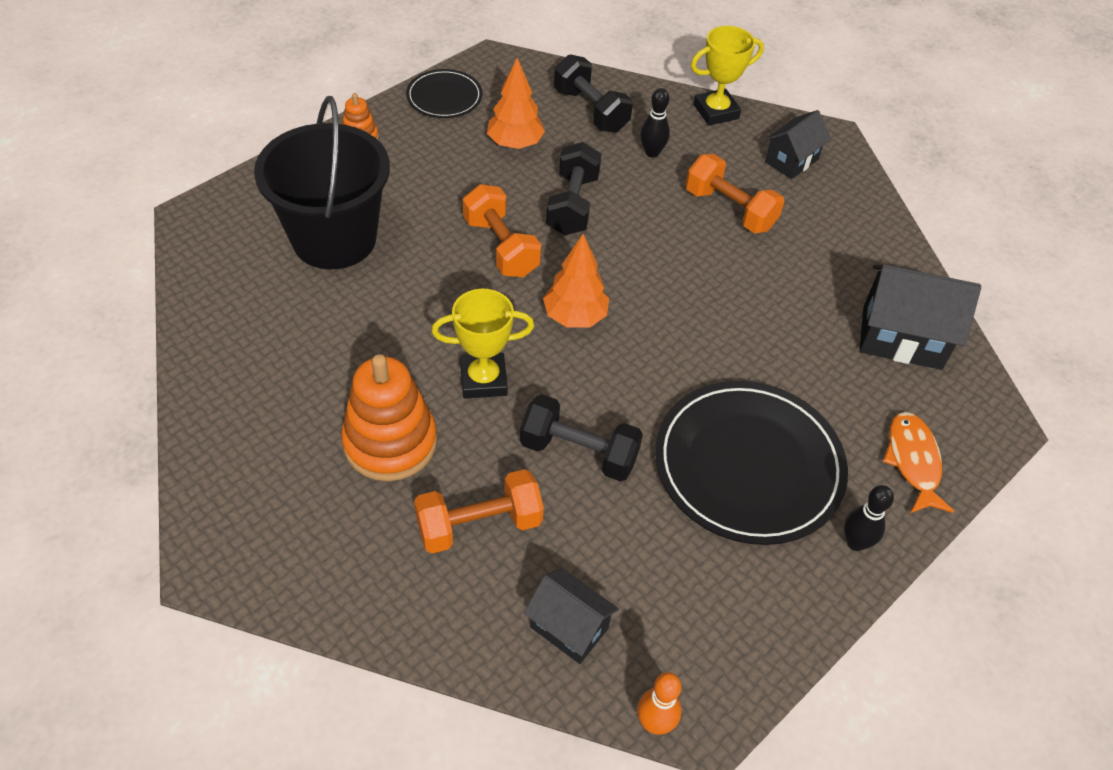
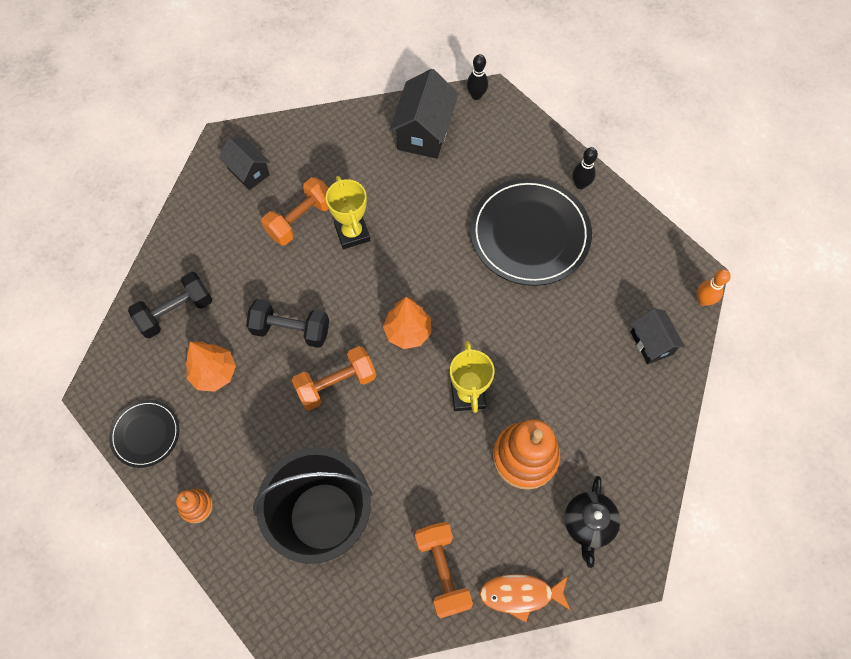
camera: 85 degrees left, 15 degrees up
orange dumbbell [414,469,544,554] -> orange dumbbell moved to [415,522,473,618]
black dumbbell [520,394,643,482] -> none
black house [524,568,619,664] -> black house turned 60 degrees counterclockwise [631,309,685,364]
black bowling pin [640,88,670,158] -> black bowling pin moved to [467,54,488,100]
yellow trophy [691,26,764,125] -> yellow trophy moved to [326,176,370,249]
orange fish [883,412,955,513] -> orange fish moved to [479,574,571,622]
none -> black teapot [564,476,620,568]

